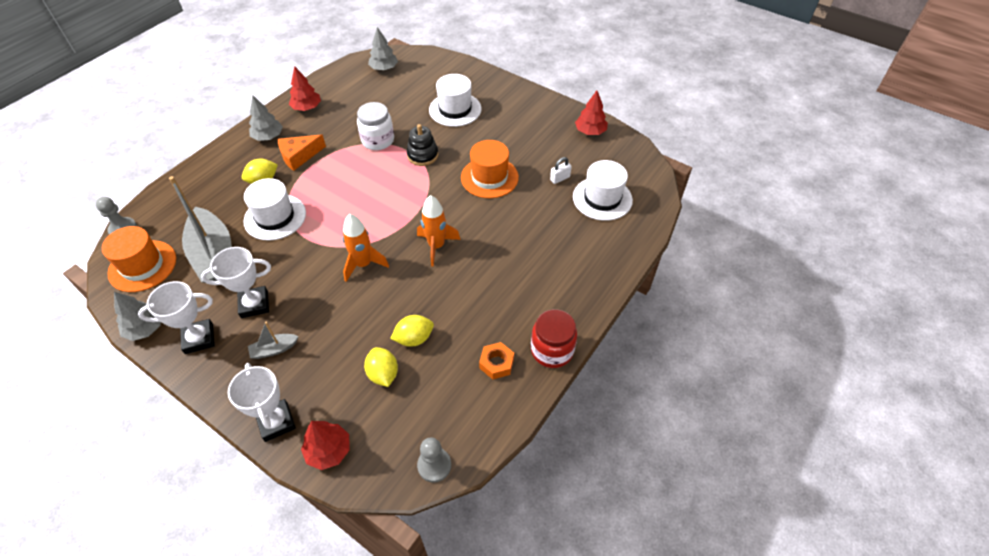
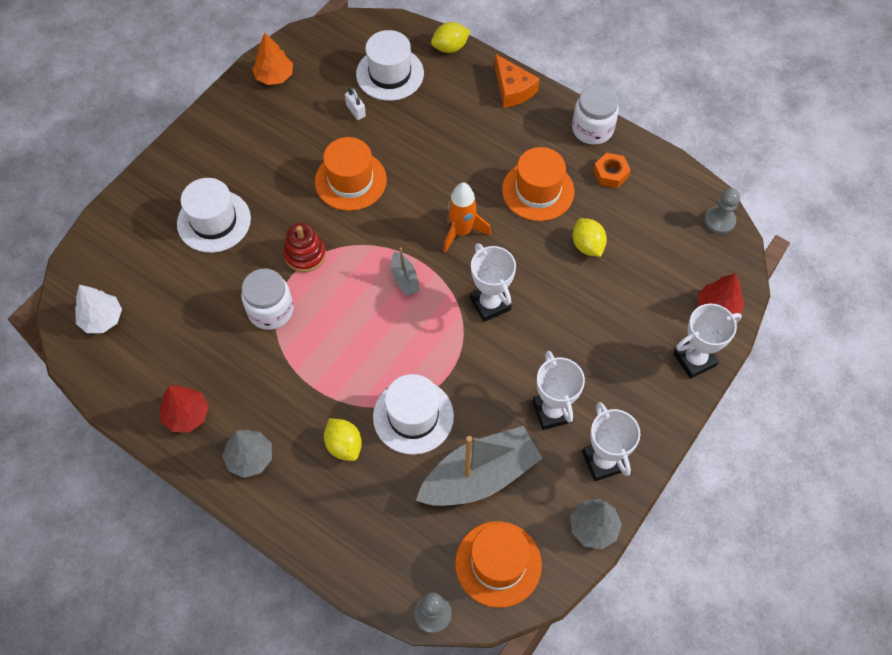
camera: 90 degrees left, 10 degrees up
grey boat [248,322,299,359] -> grey boat moved to [391,248,420,296]
orange cheese [278,134,326,171] -> orange cheese moved to [495,54,540,108]
orange rocket [343,214,389,282] -> white trophy [470,243,516,322]
yellow lemon [364,347,398,387] -> yellow lemon moved to [431,22,470,53]
grey tree [368,27,398,71] -> white tree [75,285,122,333]
black stacking toy [407,124,438,166] -> red stacking toy [283,223,326,272]
red jar [531,309,577,368] -> white jar [572,85,619,145]
red tree [575,91,608,135] -> orange tree [252,33,293,85]
none -> orange hat [502,147,574,221]

